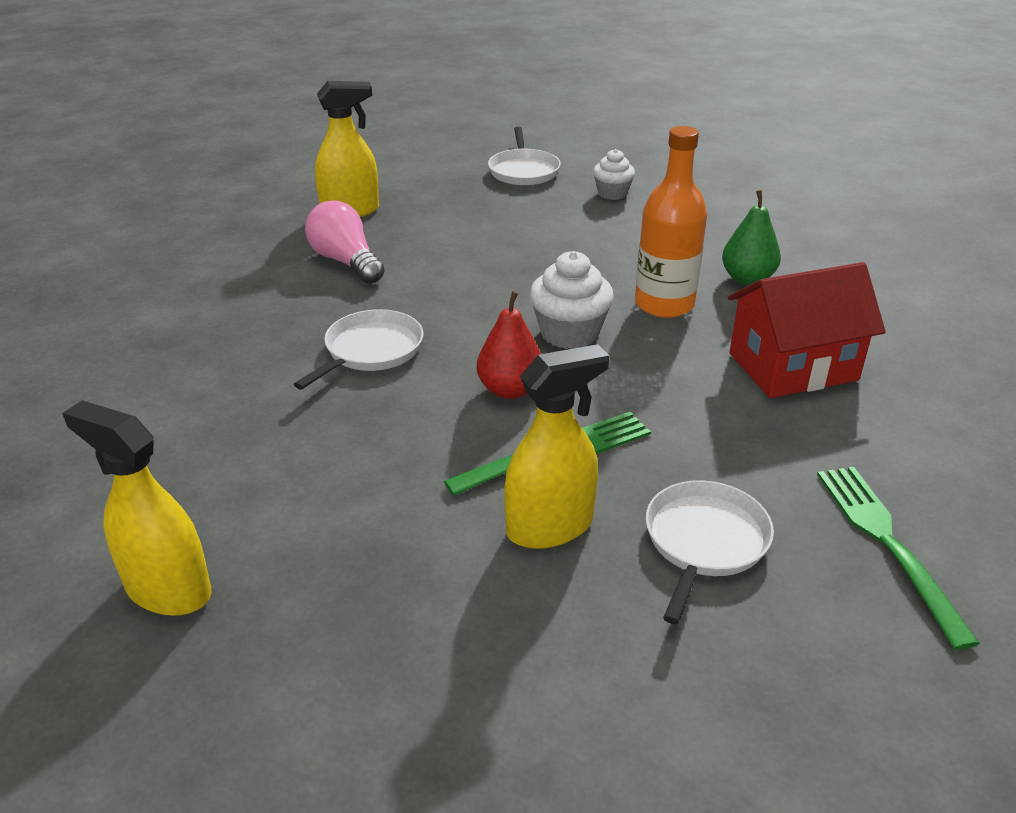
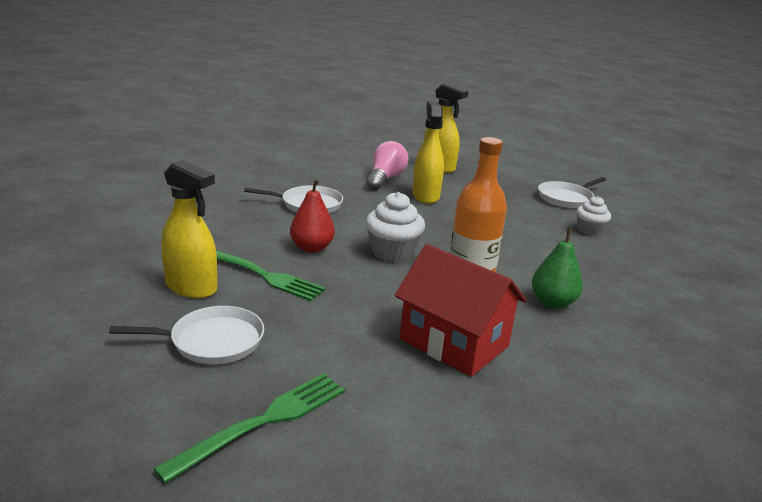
camera: 55 degrees right, 10 degrees down
yellow spray bottle [62,401,211,616] -> yellow spray bottle moved to [412,101,444,204]

